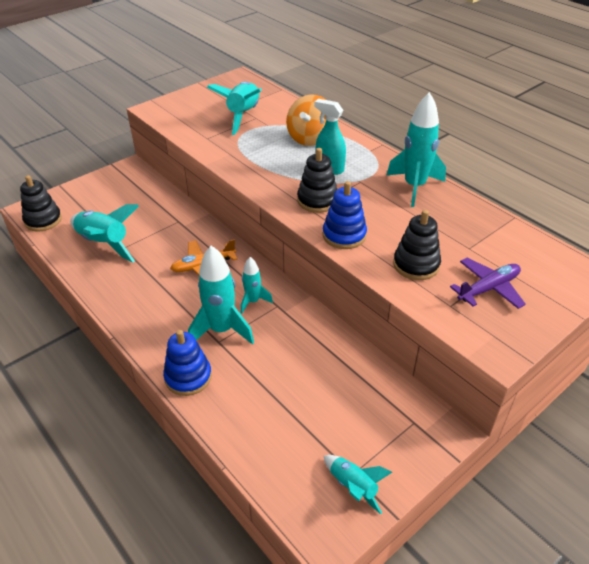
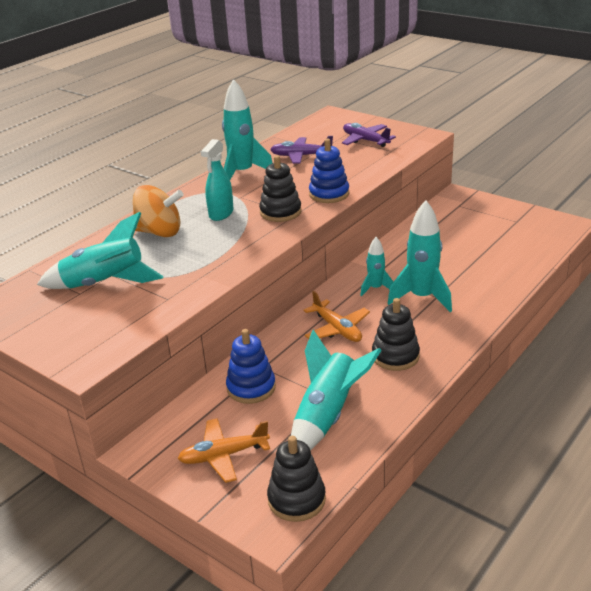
camera: 100 degrees left, 10 degrees down
blue stacking toy [163,330,212,396] -> blue stacking toy moved to [226,329,276,404]
turquoise rocket [324,455,392,514] -> none
black stacking toy [393,210,441,280] -> black stacking toy moved to [372,298,420,371]
none -> orange plane [177,418,270,483]
none -> purple plane [270,136,333,164]

